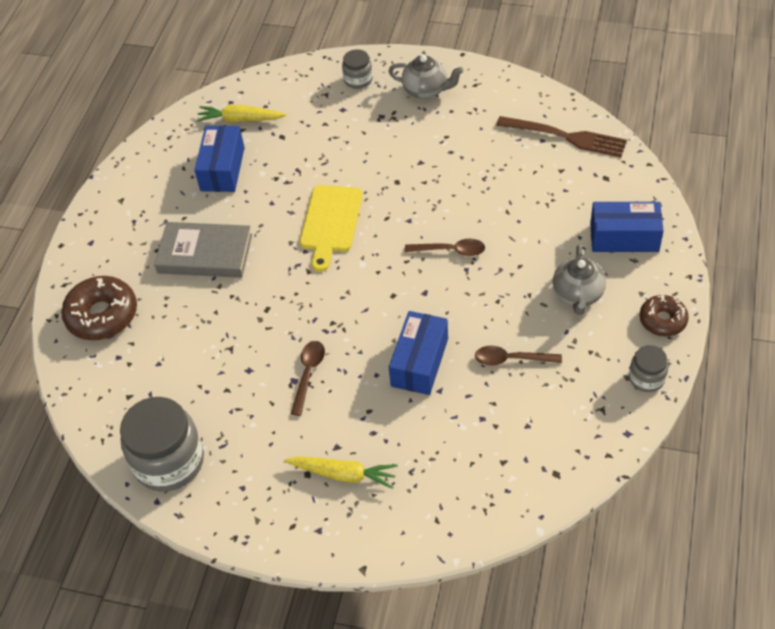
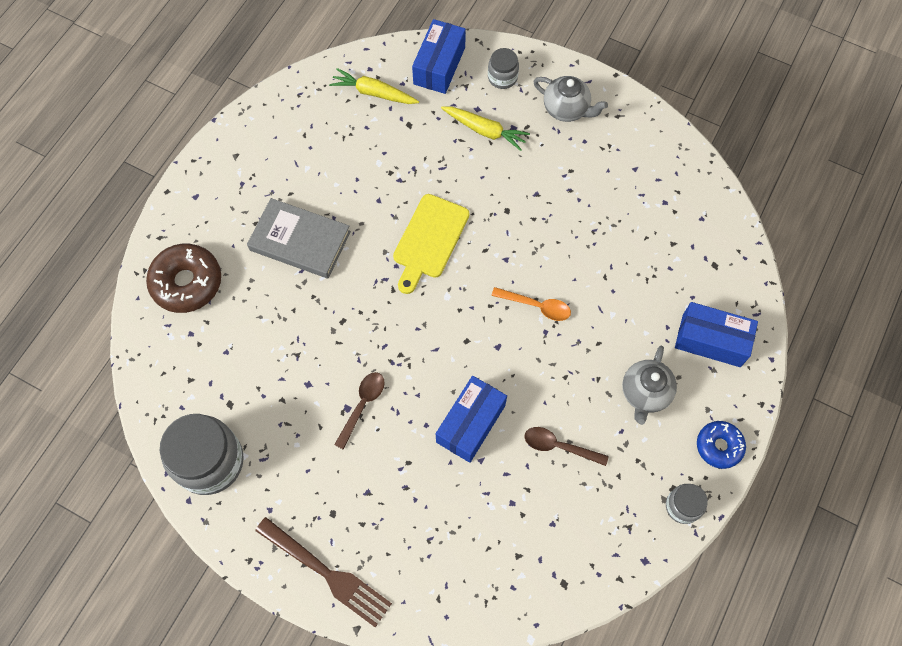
camera: 10 degrees right, 15 degrees up
blue box [194,125,245,192] -> blue box moved to [412,19,466,94]
yellow carrot [285,456,398,489] -> yellow carrot moved to [441,107,530,151]
brown spoon [405,239,485,256] -> orange spoon [491,287,571,321]
brown fork [496,116,627,157] -> brown fork moved to [255,517,392,628]
brown donut [639,295,689,336] -> blue donut [697,421,746,469]

